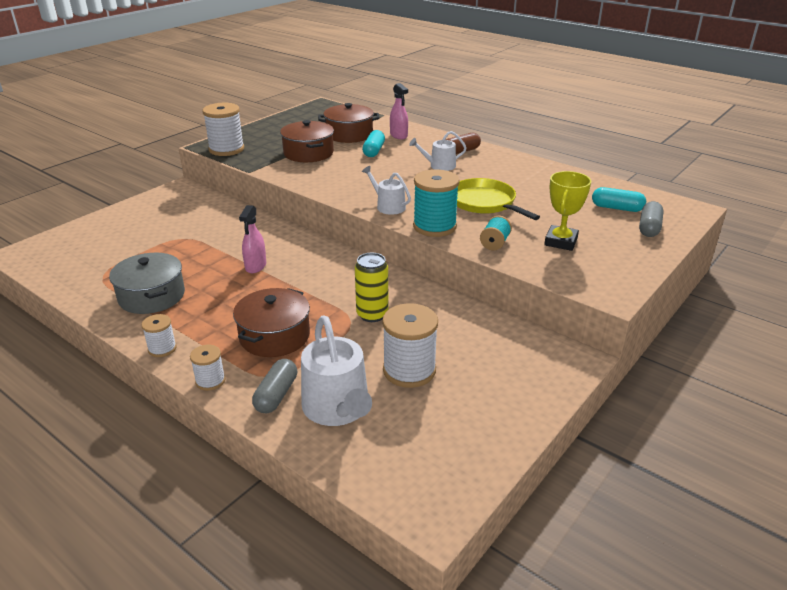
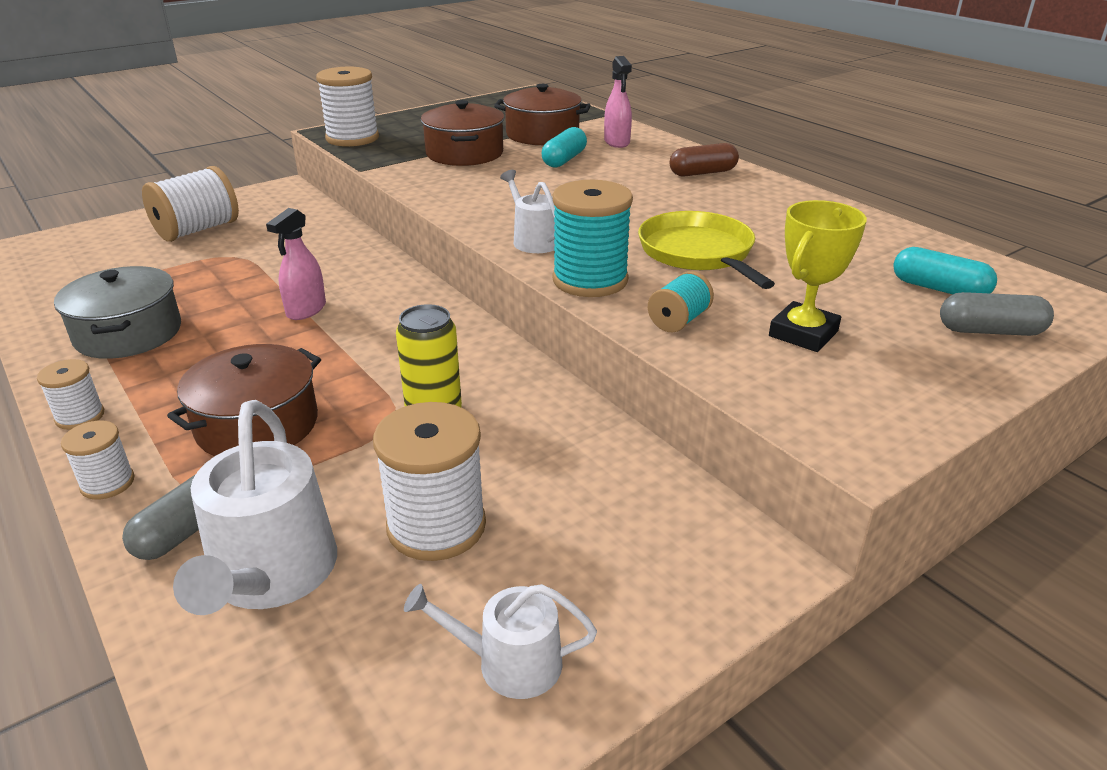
camera: 15 degrees right, 0 degrees up
white watering can [409,131,466,171] -> white watering can moved to [404,584,597,699]
grey capsule [639,201,664,237] -> grey capsule turned 60 degrees clockwise [940,292,1054,336]
none -> white spool [142,166,239,242]

